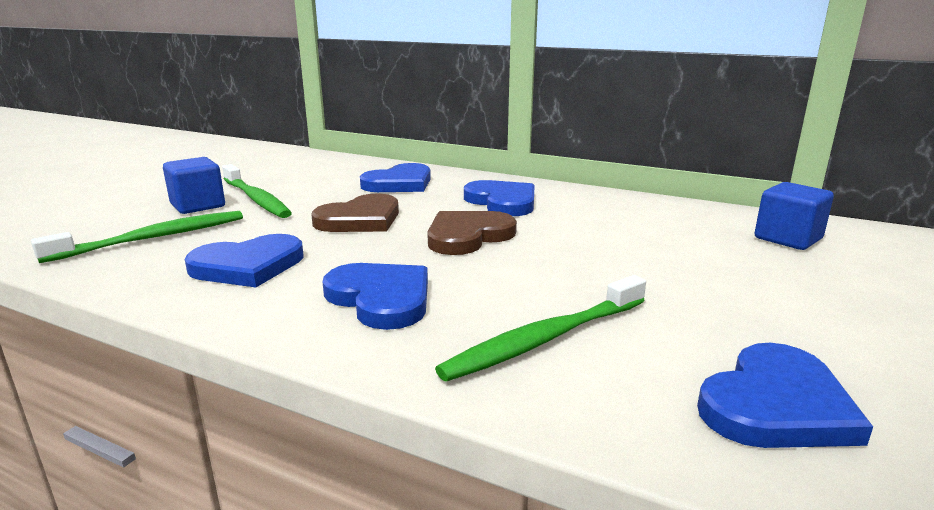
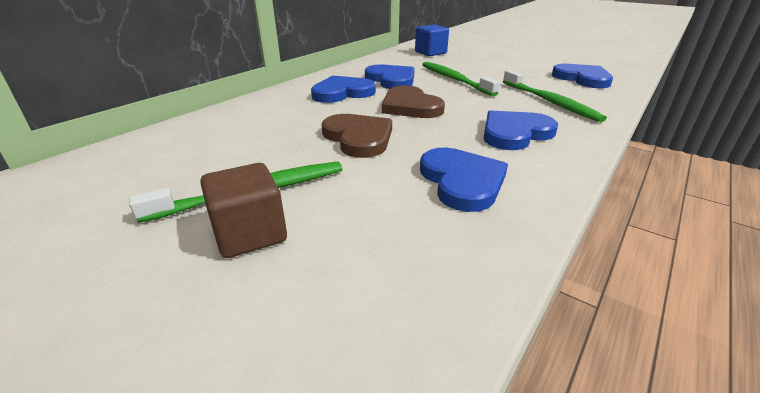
camera: 80 degrees left, 10 degrees up
green toothbrush [31,211,243,263] -> green toothbrush moved to [422,62,500,96]
blue cube [163,157,225,214] -> brown cube [200,163,287,258]
blue heart [360,163,431,192] -> blue heart moved to [365,65,415,89]

